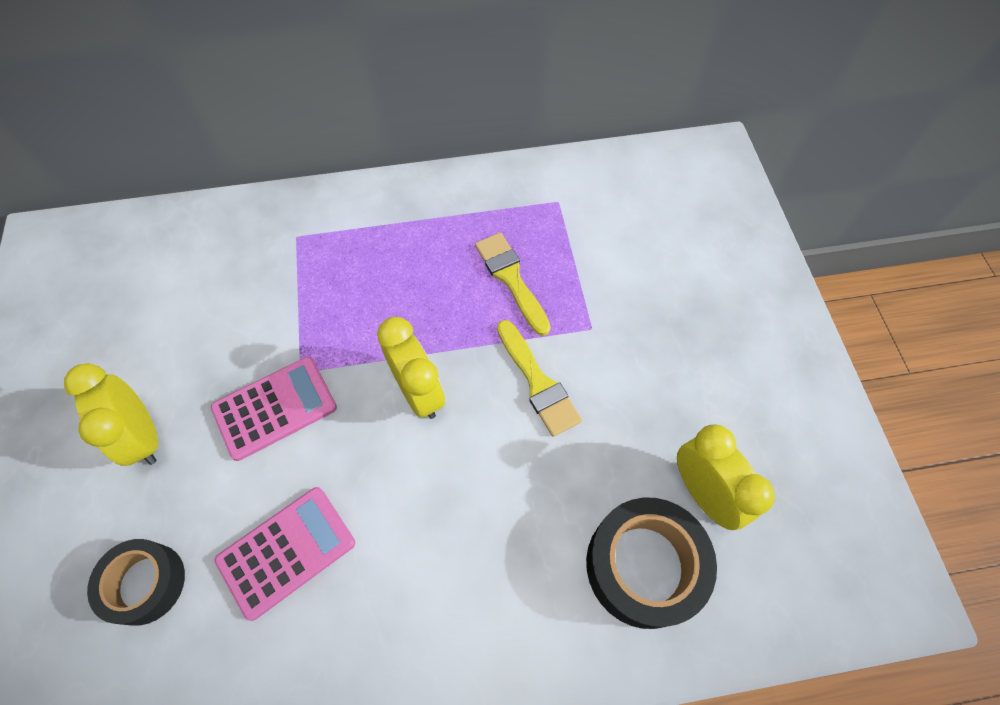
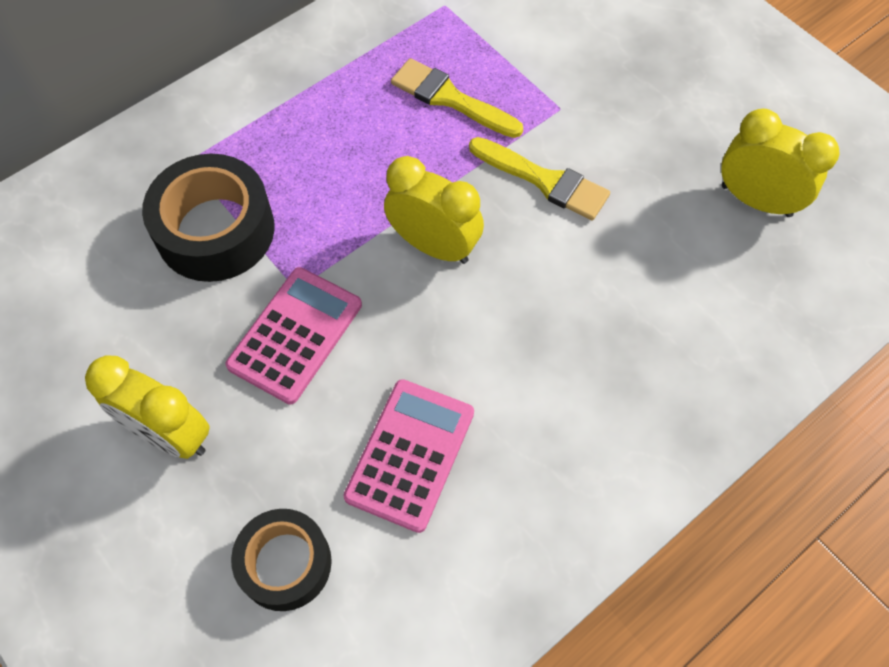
camera: 30 degrees left, 0 degrees up
black tape [586,498,717,629] -> black tape moved to [142,154,275,282]

